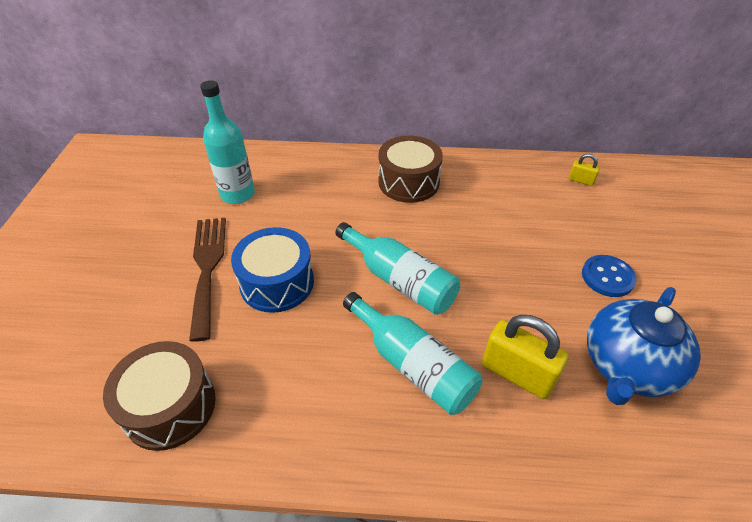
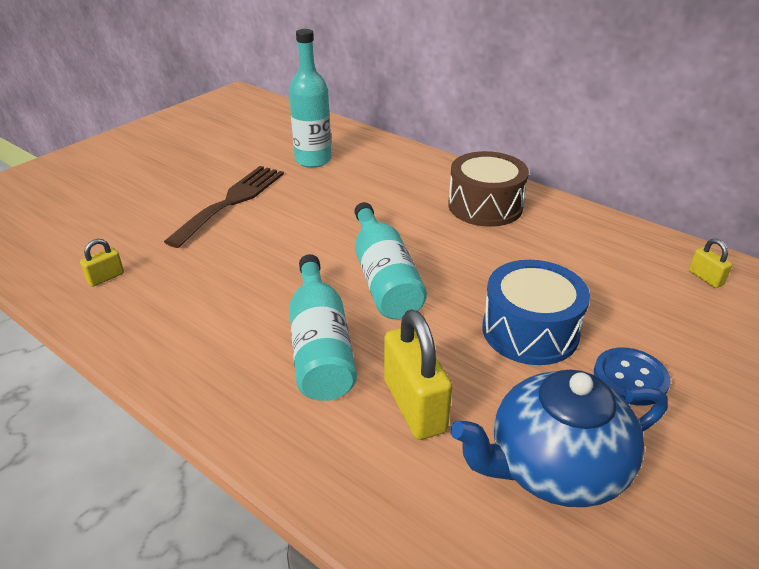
camera: 35 degrees right, 10 degrees down
brown drum [103,341,216,451] -> yellow padlock [80,239,124,287]
blue drum [231,227,314,313] -> blue drum moved to [482,260,590,365]

